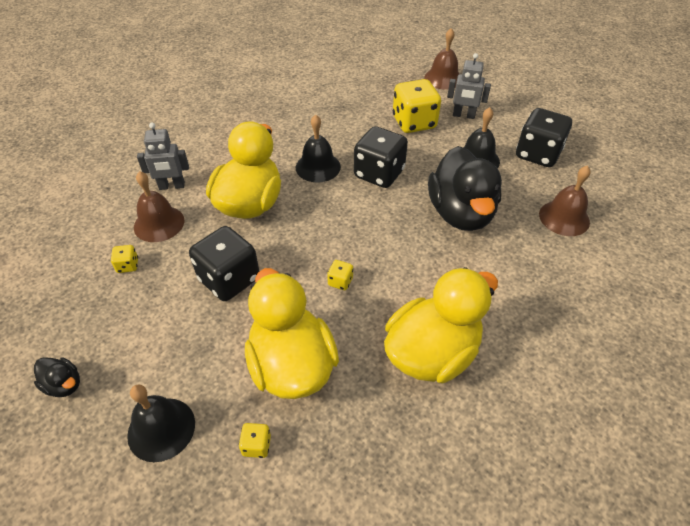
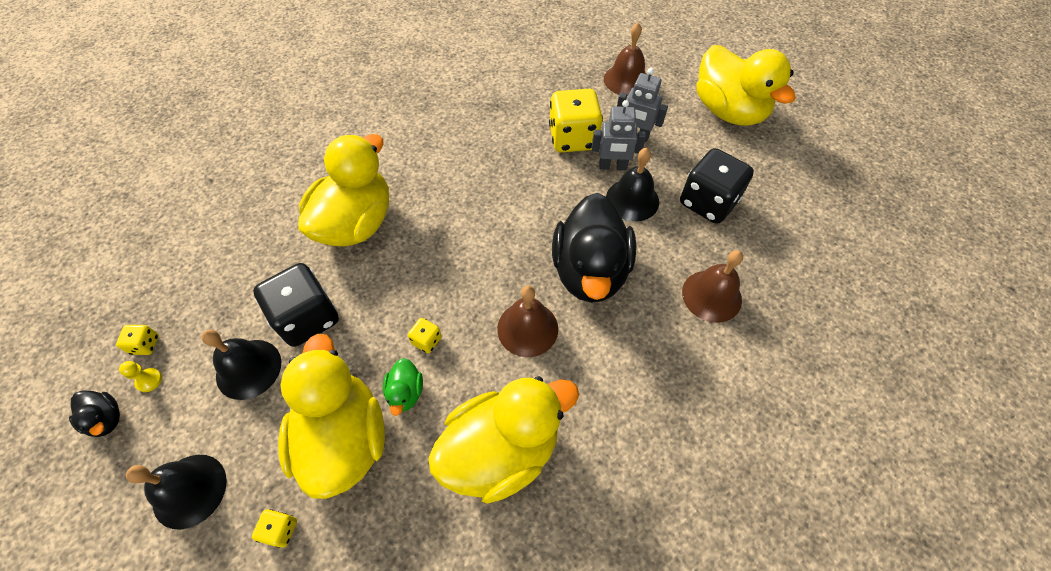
camera: 10 degrees right, 10 degrees up
yellow dice [111,245,138,273] -> yellow dice moved to [116,325,159,355]
brown bell [134,171,184,242] -> brown bell moved to [497,286,558,357]
grey robot [137,123,189,190] -> grey robot moved to [592,100,646,170]
black bell [296,114,341,182] -> black bell moved to [201,330,281,400]
black dice [354,126,408,188] -> none
none -> yellow pawn [119,361,162,392]
none -> green duck [383,358,423,416]
none -> yellow duck [697,45,796,126]

